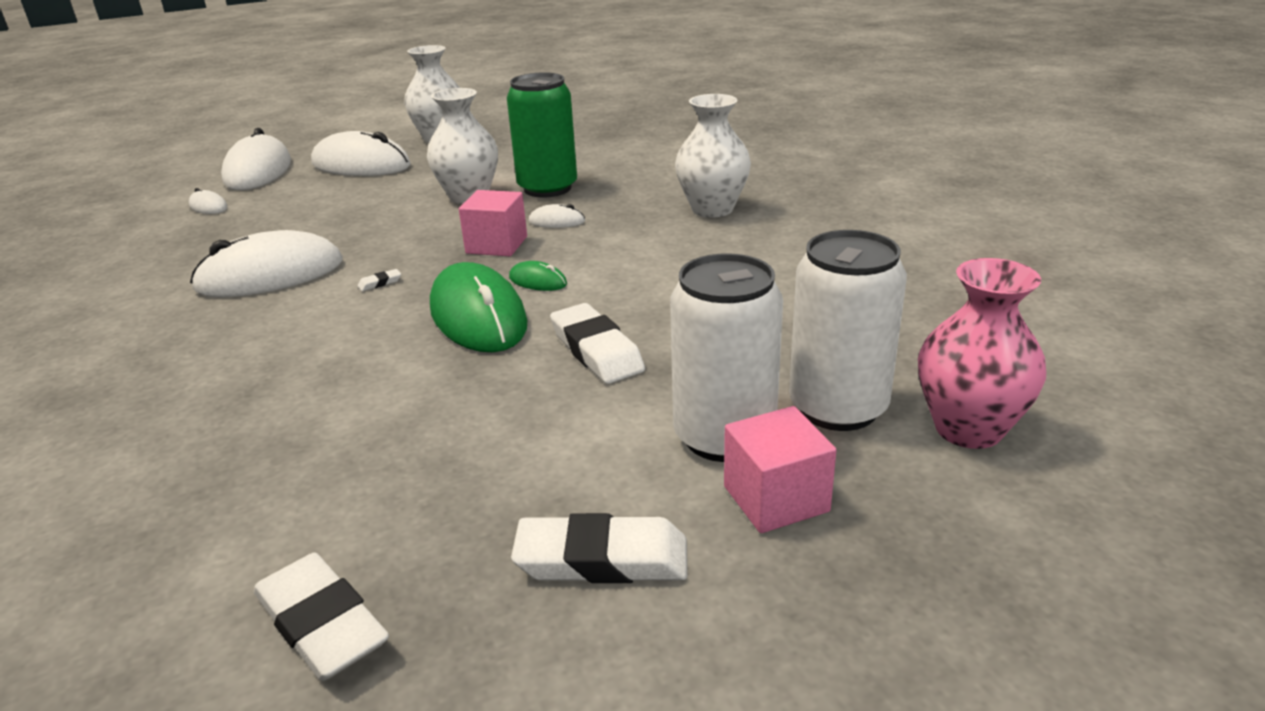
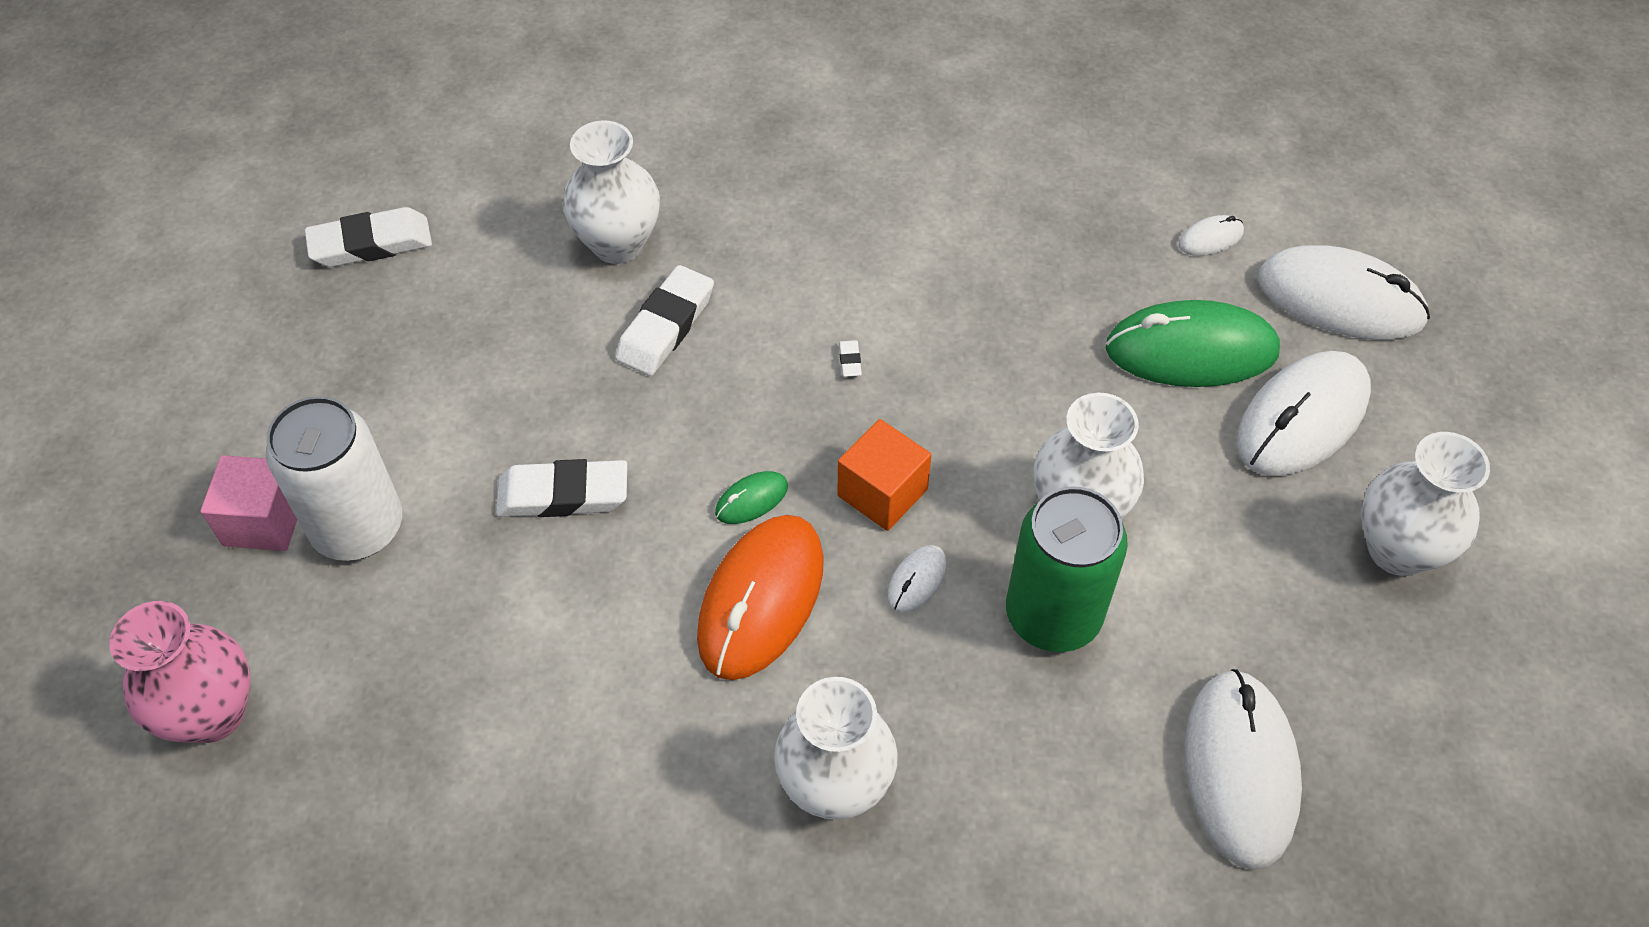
camera: 115 degrees right, 25 degrees up
white mouse [190,230,343,297] -> white mouse moved to [1184,669,1302,870]
green mouse [430,262,527,352] -> green mouse moved to [1106,300,1280,387]
pink cube [459,190,527,256] -> orange cube [837,419,931,531]
white eraser [511,513,687,583] -> white eraser moved to [615,265,714,376]
white can [789,230,907,431] -> none
none -> white vase [562,120,660,264]
none -> orange mouse [697,515,824,680]

